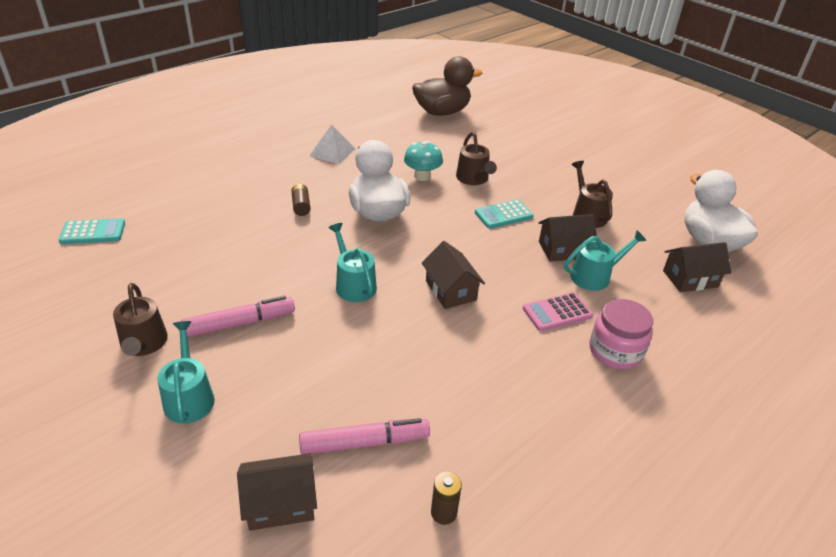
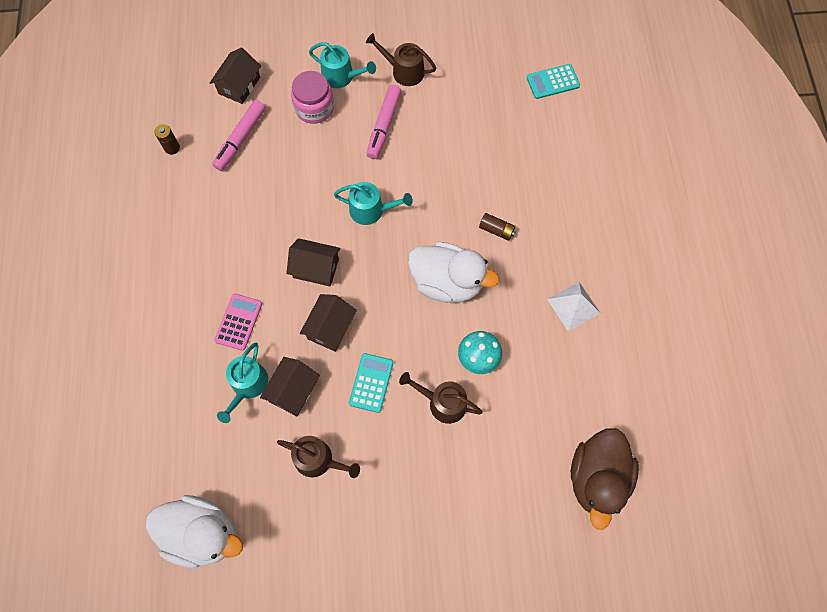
camera: 130 degrees right, 30 degrees up
turquoise calculator [59,218,125,244] -> turquoise calculator turned 45 degrees clockwise [527,64,580,99]
pink jar [590,299,653,369] -> pink jar moved to [291,71,334,124]
brown house [663,242,731,292] -> brown house moved to [300,294,357,352]

